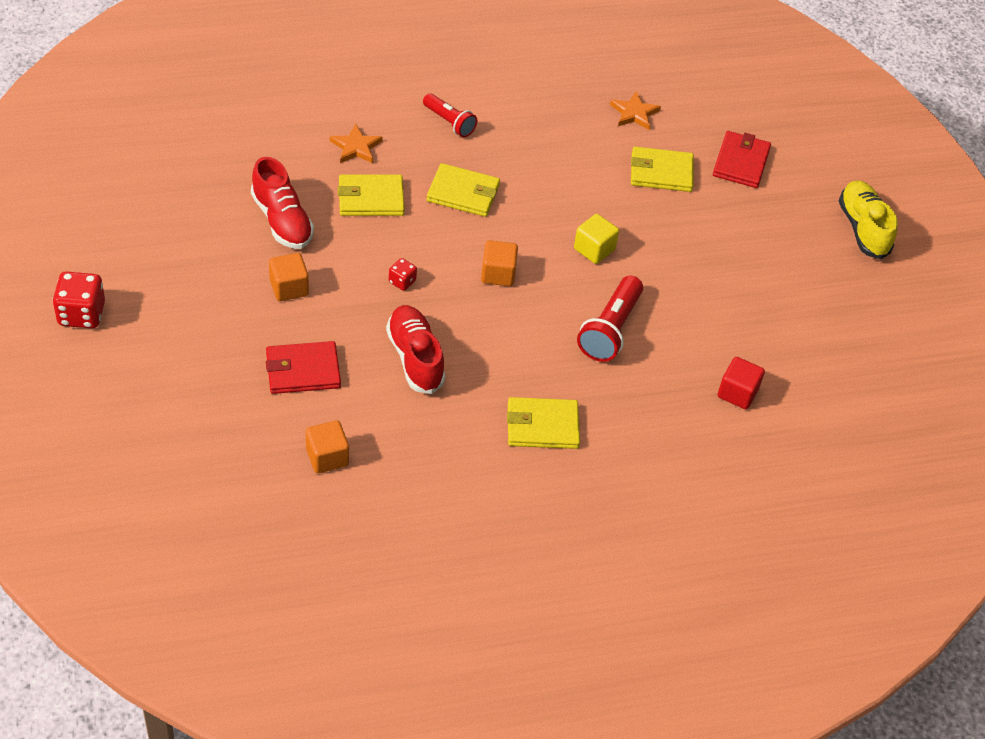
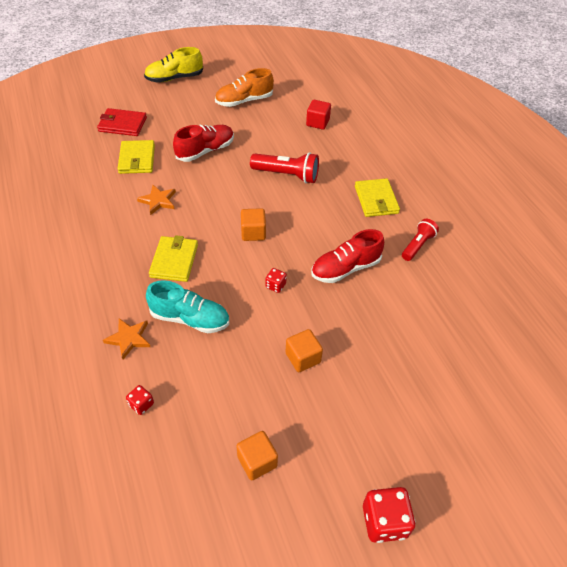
camera: 95 degrees left, 0 degrees up
red shoe [251,157,314,249] -> red shoe moved to [173,125,234,162]
red wallet [266,341,341,394] -> none
orange cube [306,420,349,473] -> orange cube moved to [236,431,278,481]
yellow wallet [338,175,405,216] -> turquoise shoe [146,280,229,333]
red flashlight [423,93,477,137] -> red flashlight moved to [402,219,439,261]
yellow cube [574,214,619,264] -> none
orange star [610,91,661,130] -> orange star moved to [137,185,176,215]
none -> red dice [126,385,154,415]
none -> orange shoe [215,68,274,107]

